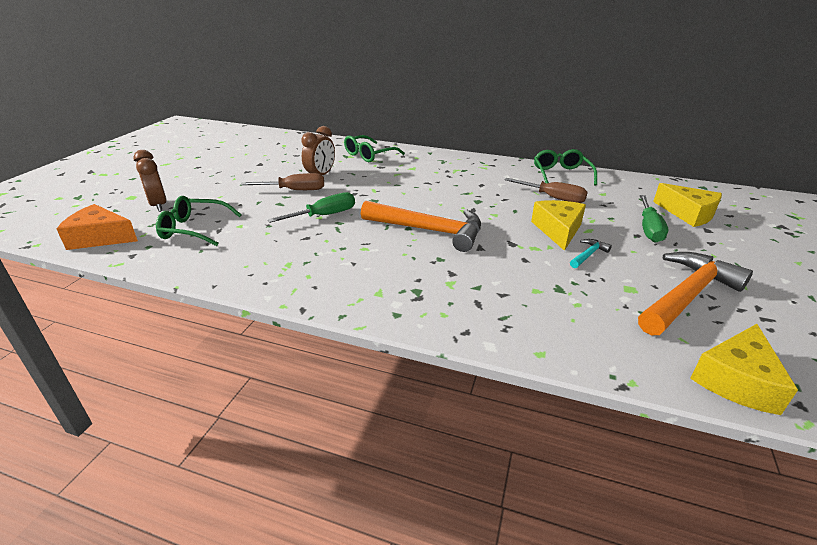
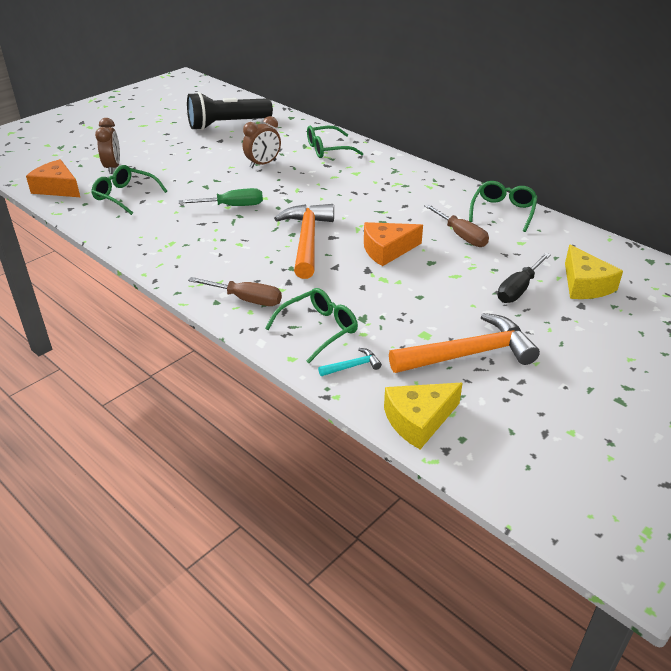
camera: 25 degrees right, 5 degrees up
brown screwdriver [241,173,324,190] -> brown screwdriver moved to [188,277,282,306]
orange hammer [361,201,481,252] -> orange hammer turned 135 degrees counterclockwise [274,204,334,279]
yellow cheese [531,200,586,251] -> none
turquoise hammer [570,239,612,268] -> turquoise hammer moved to [318,348,382,376]
green screwdriver [640,195,668,242] -> black screwdriver [498,253,551,303]
none -> black flashlight [187,92,273,130]
none -> green glasses [265,288,358,363]
none -> orange cheese [364,222,423,266]

